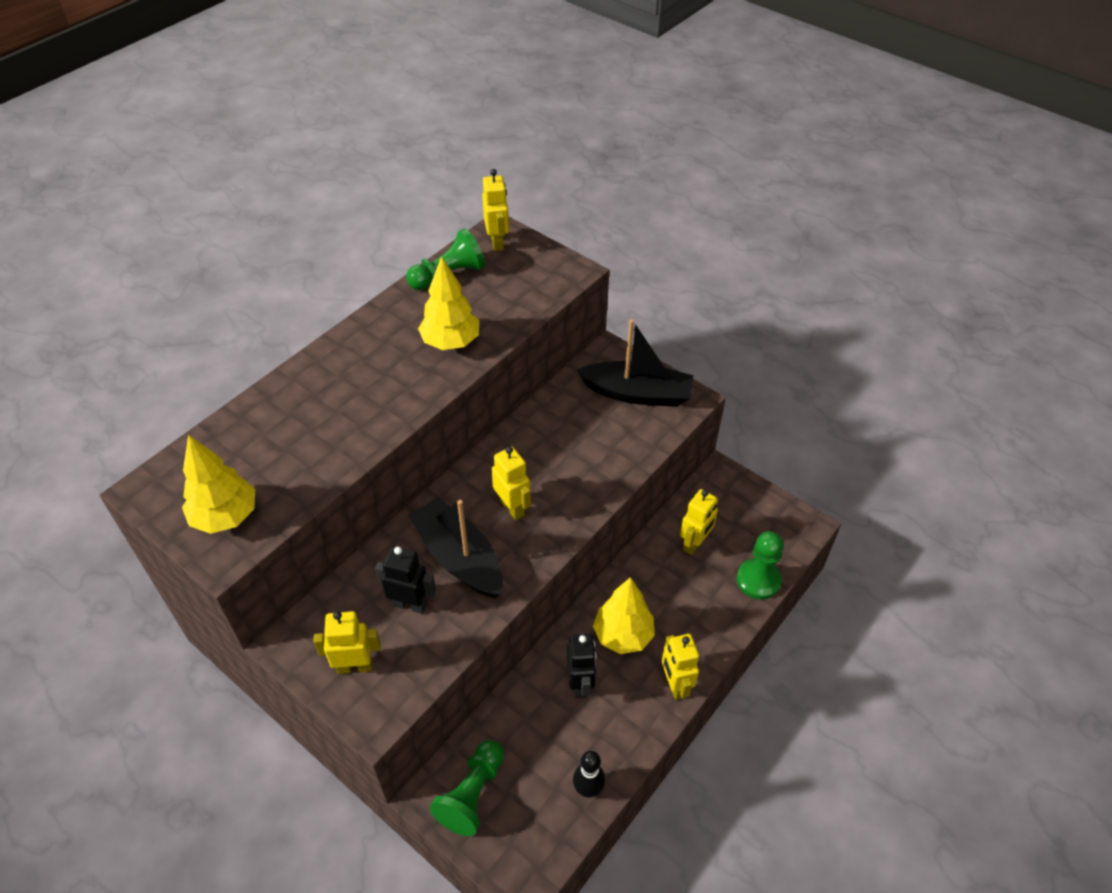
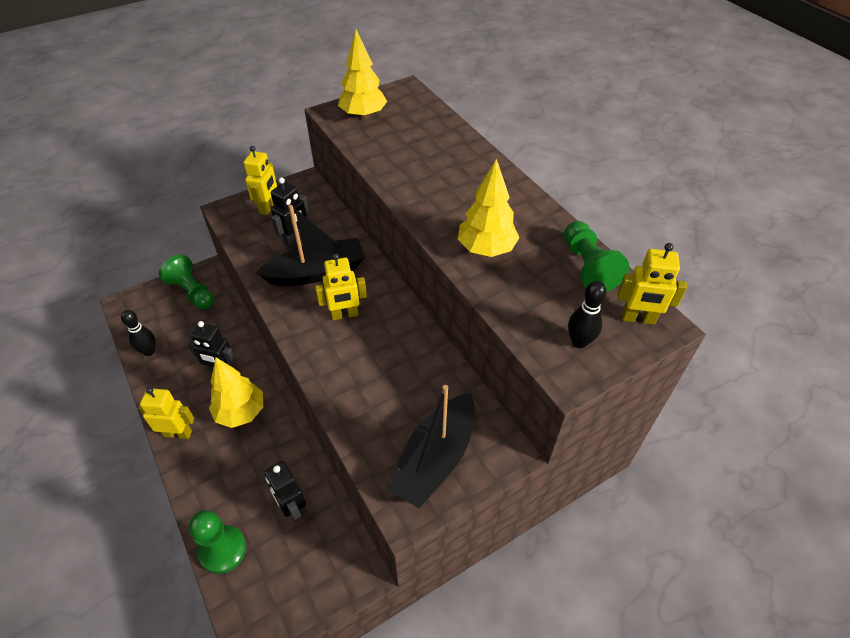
camera: 110 degrees right, 0 degrees up
yellow robot [680,489,718,555] -> black robot [264,461,306,521]
none -> black bowling pin [568,281,607,348]

